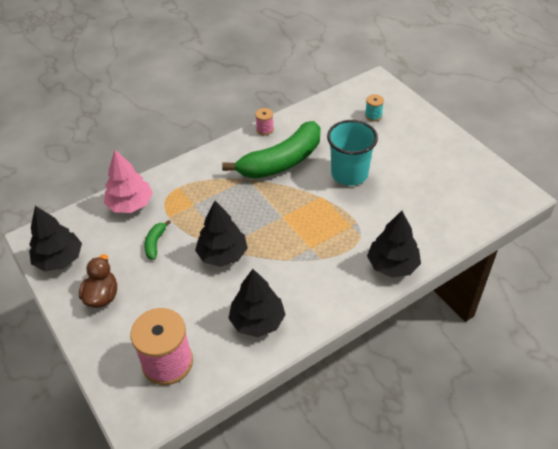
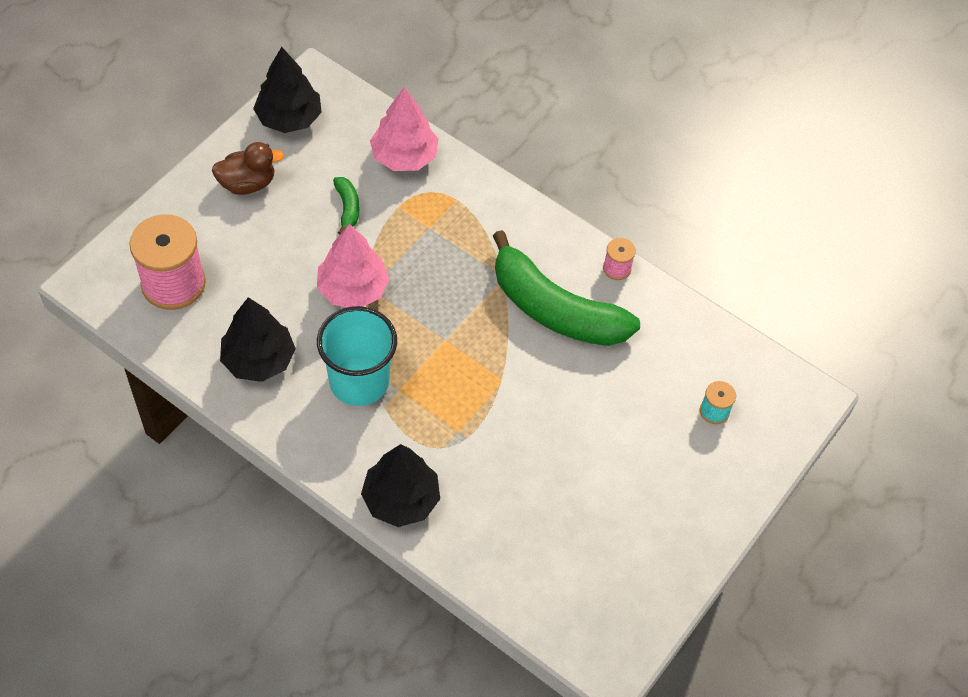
camera: 65 degrees right, 10 degrees up
green banana [144,220,171,260] -> green banana turned 90 degrees clockwise [333,177,359,235]
black tree [195,201,248,267] -> pink tree [317,224,390,307]
turquoise cup [327,120,378,186] -> turquoise cup moved to [317,306,397,406]

